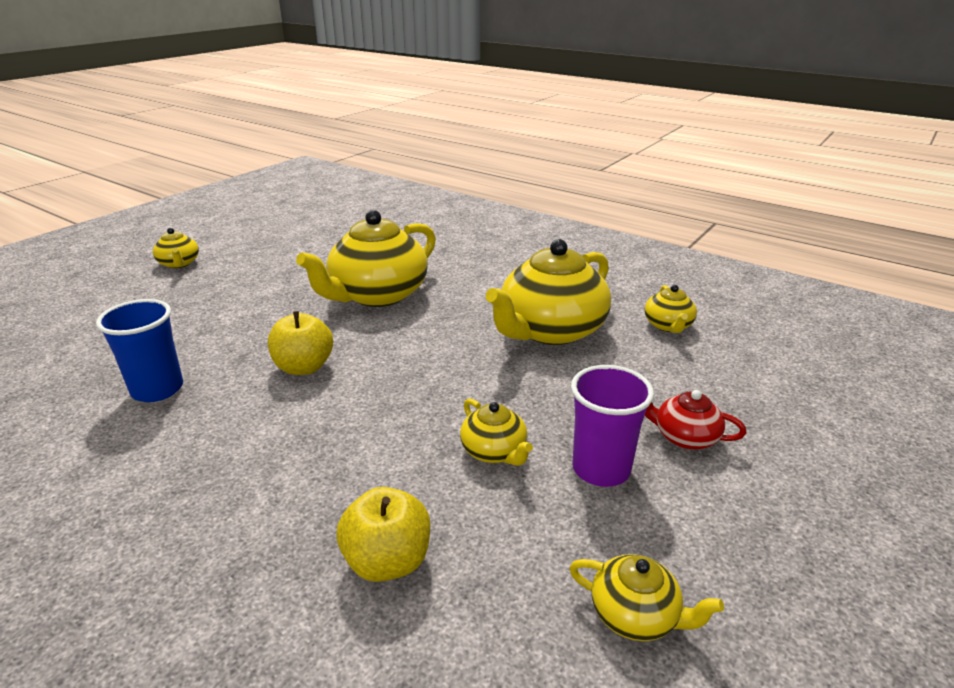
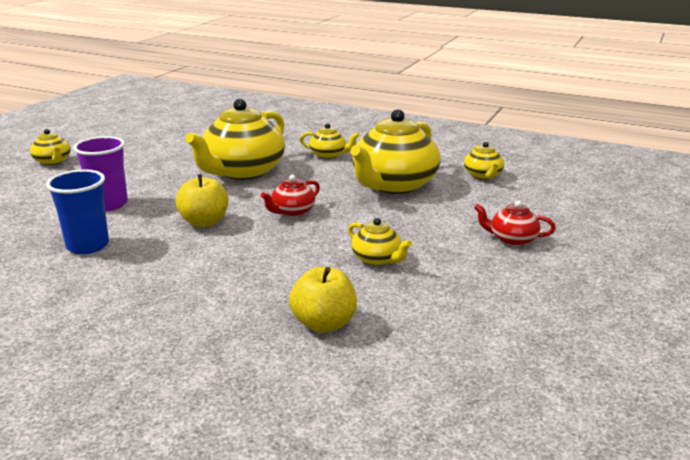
camera: 10 degrees left, 5 degrees down
yellow teapot [569,554,724,641] -> yellow teapot moved to [300,123,360,159]
purple cup [571,365,654,487] -> purple cup moved to [73,136,128,211]
none -> red teapot [261,175,320,217]

